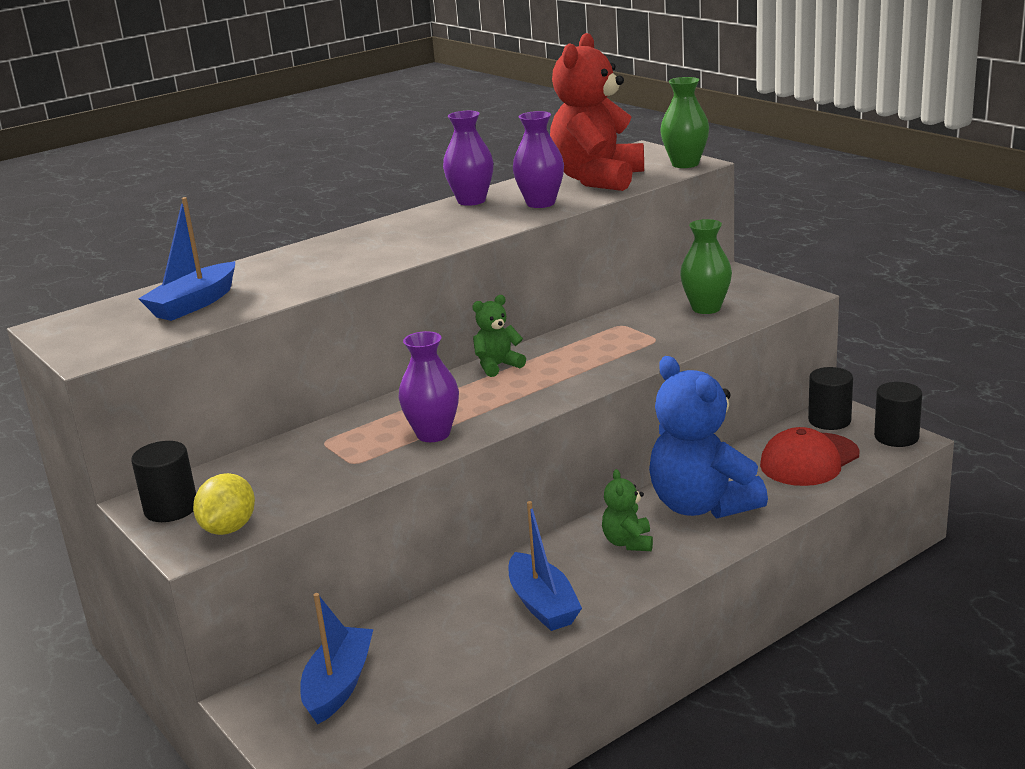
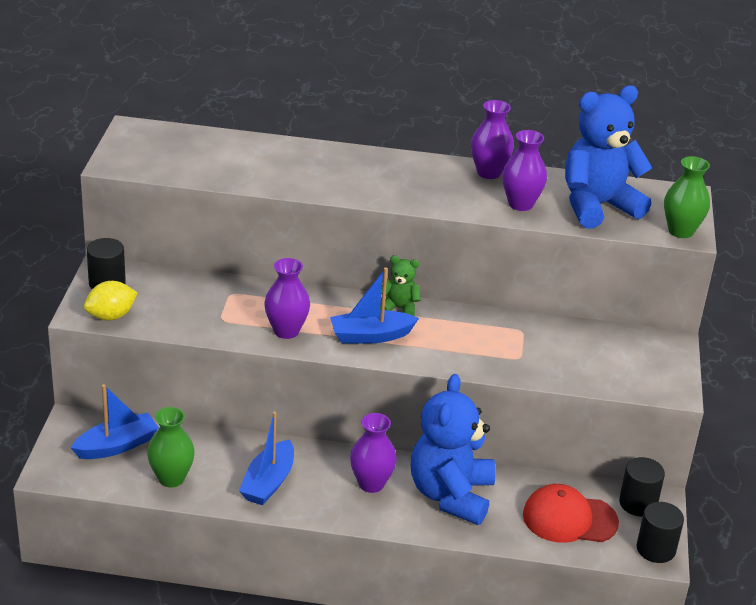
camera: 40 degrees right, 10 degrees up
blue boat [138,197,235,321] -> blue boat moved to [330,268,419,344]
red teddy bear [550,33,644,191] -> blue teddy bear [565,85,653,228]
green teddy bear [602,469,653,551] -> purple vase [350,413,397,493]
green vase [680,219,732,314] -> green vase moved to [147,407,195,487]

